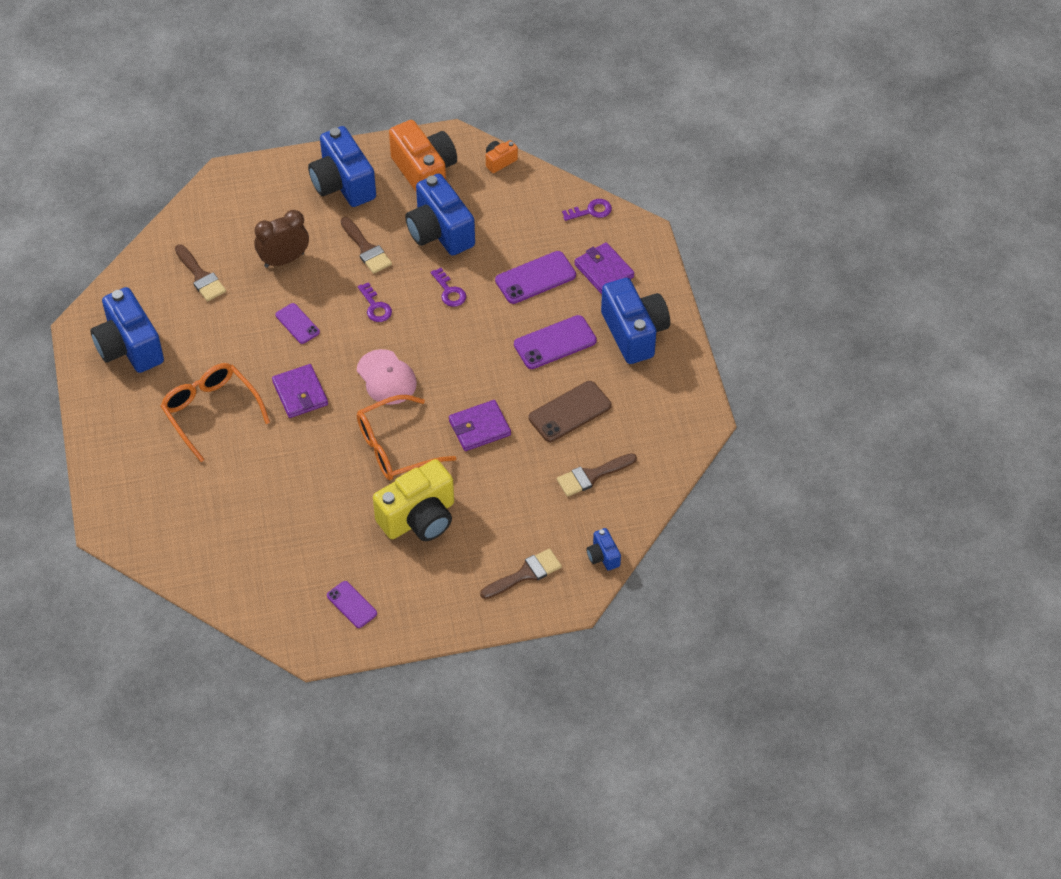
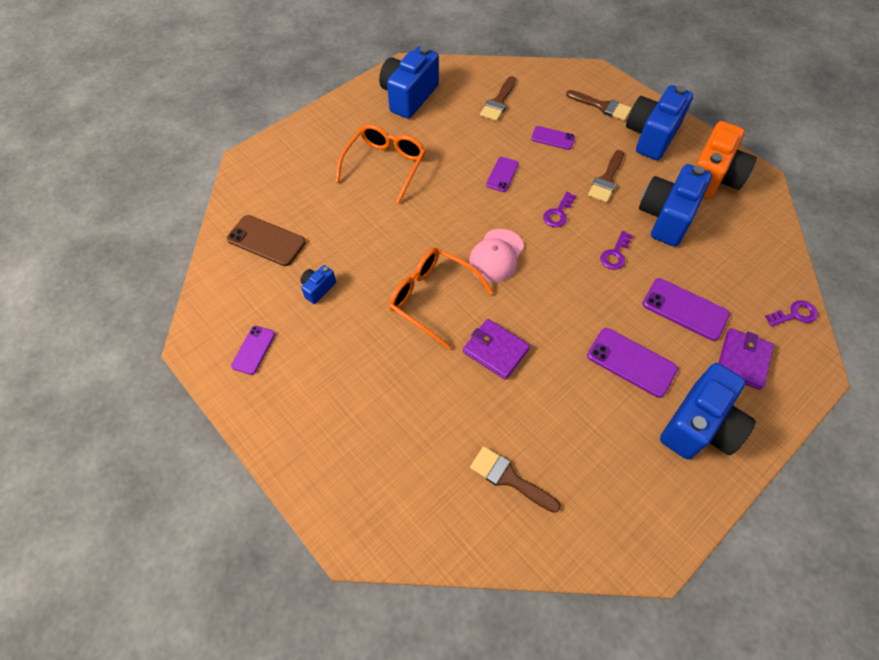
camera: 60 degrees right, 5 degrees up
brown clock [255,210,309,268] -> purple phone [531,126,575,150]
purple wallet [272,364,328,418] -> none
yellow camera [373,459,454,541] -> none
brown brush [480,548,562,599] -> brown brush moved to [566,90,632,121]
orange camera [486,140,518,173] -> none
brown phone [528,381,612,442] -> brown phone moved to [227,215,306,266]
purple key [562,199,612,221] -> purple key turned 60 degrees counterclockwise [765,300,818,327]
blue camera [587,528,621,571] -> blue camera moved to [300,265,336,304]

